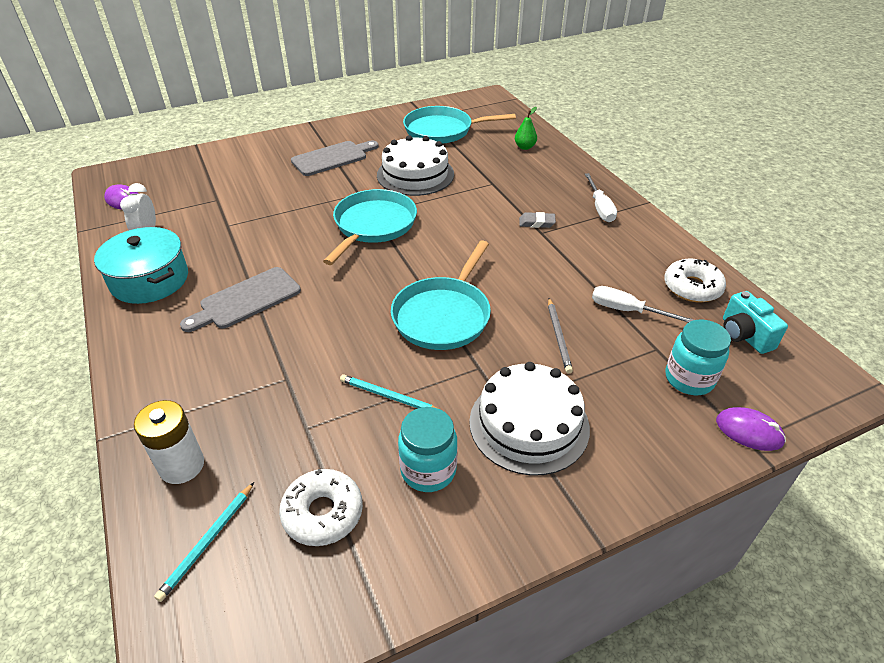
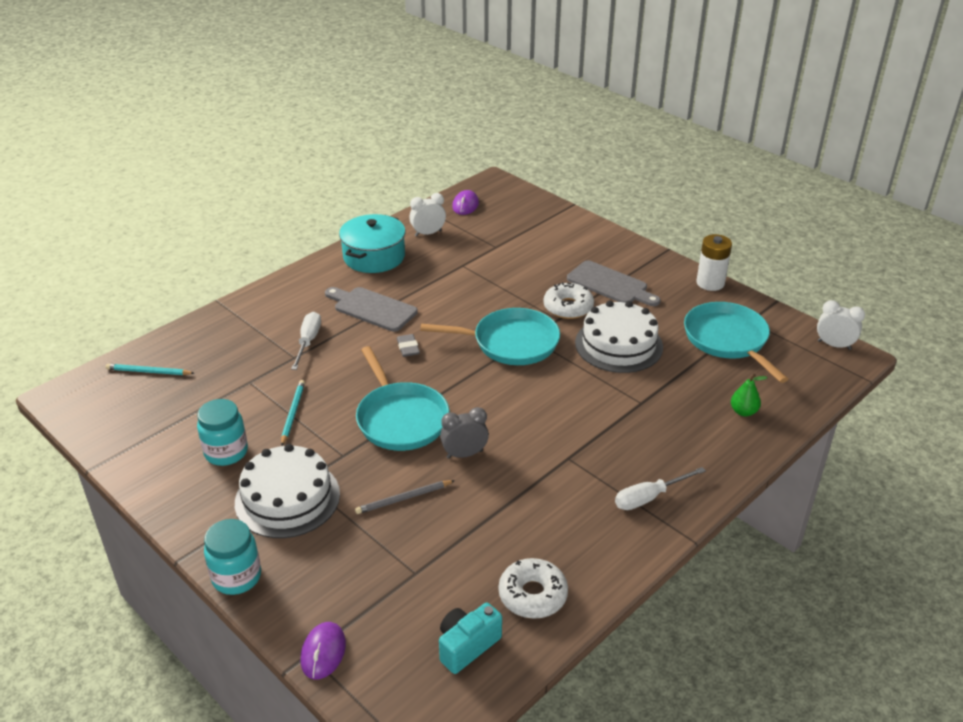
camera: 70 degrees right, 5 degrees down
white battery [134,400,204,484] -> white battery moved to [696,234,732,291]
white donut [279,469,363,546] -> white donut moved to [544,282,594,319]
turquoise pan [391,240,491,350] -> turquoise pan turned 120 degrees counterclockwise [356,346,450,451]
grey eraser [519,212,556,228] -> grey eraser moved to [397,334,420,357]
white screwdriver [592,286,694,323] -> white screwdriver moved to [291,312,321,370]
turquoise jar [665,319,731,395] -> turquoise jar moved to [204,519,261,595]
none -> grey clock [440,407,489,459]
none -> white clock [817,300,865,350]

